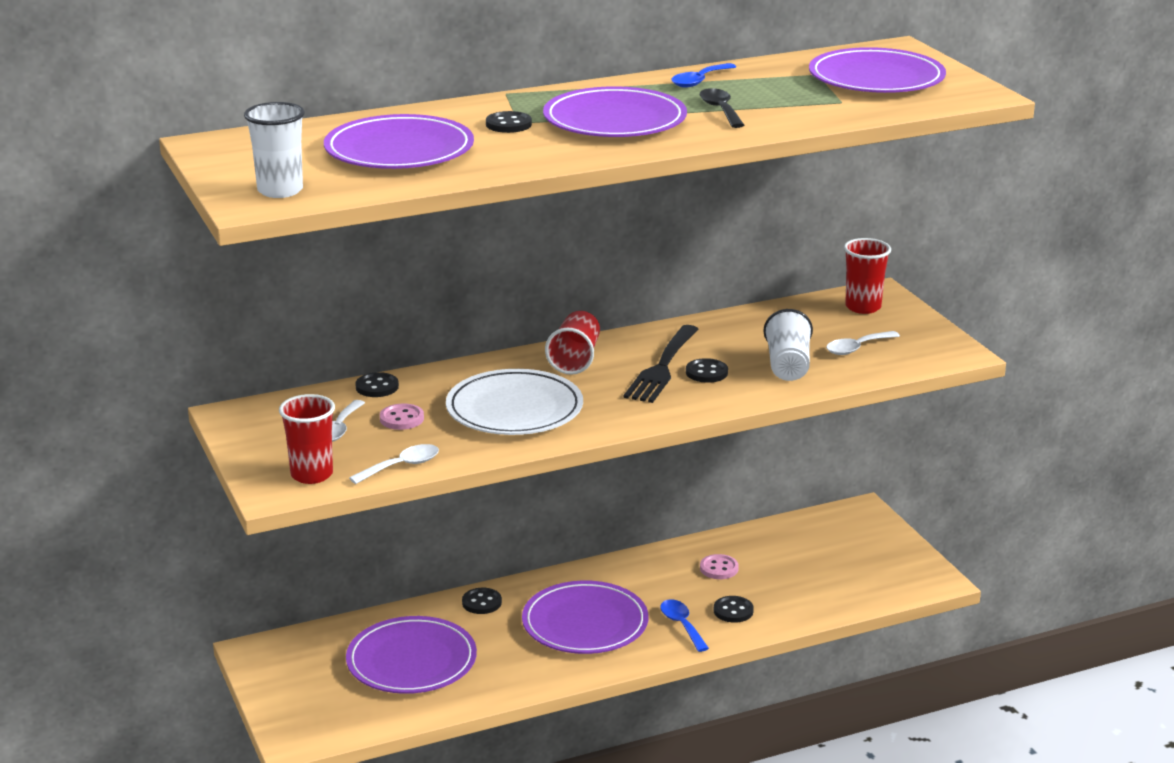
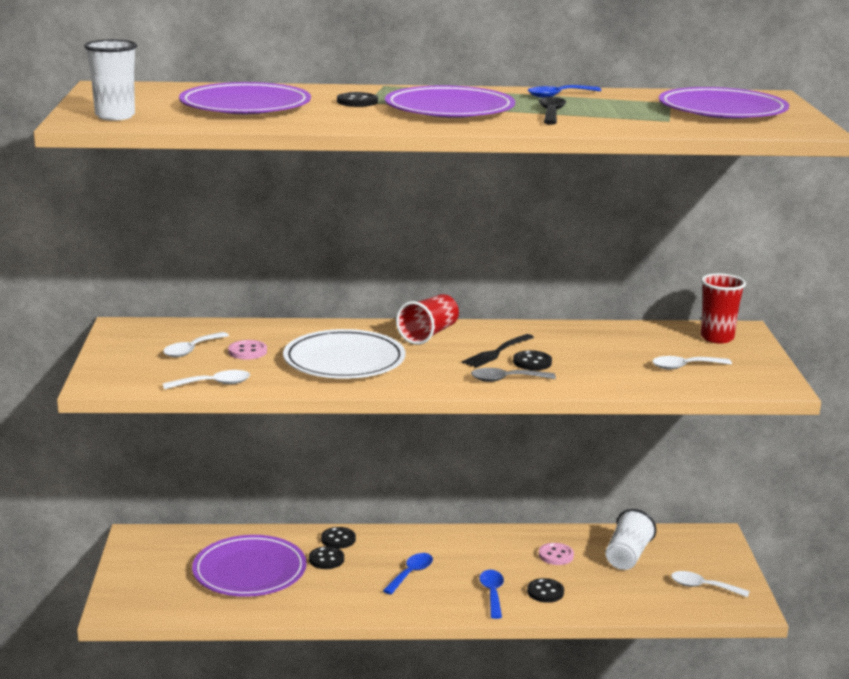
camera: 20 degrees right, 5 degrees down
red cup [279,394,335,484] -> none
black button [355,372,399,397] -> black button moved to [309,546,344,569]
purple plate [522,580,648,654] -> blue spoon [383,553,433,595]
black fork [624,325,699,403] -> black fork [462,334,534,368], size x0.66
white cup [764,309,813,381] -> white cup moved to [605,509,656,570]
none -> grey spoon [471,368,556,382]
none -> white spoon [671,571,749,597]

